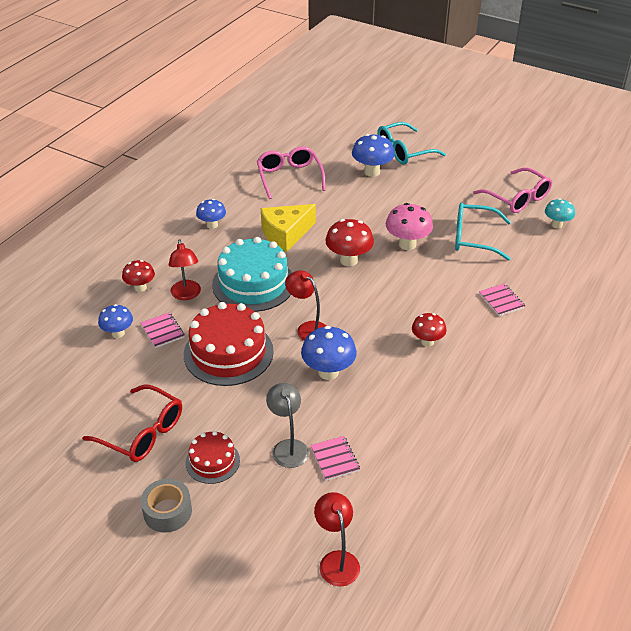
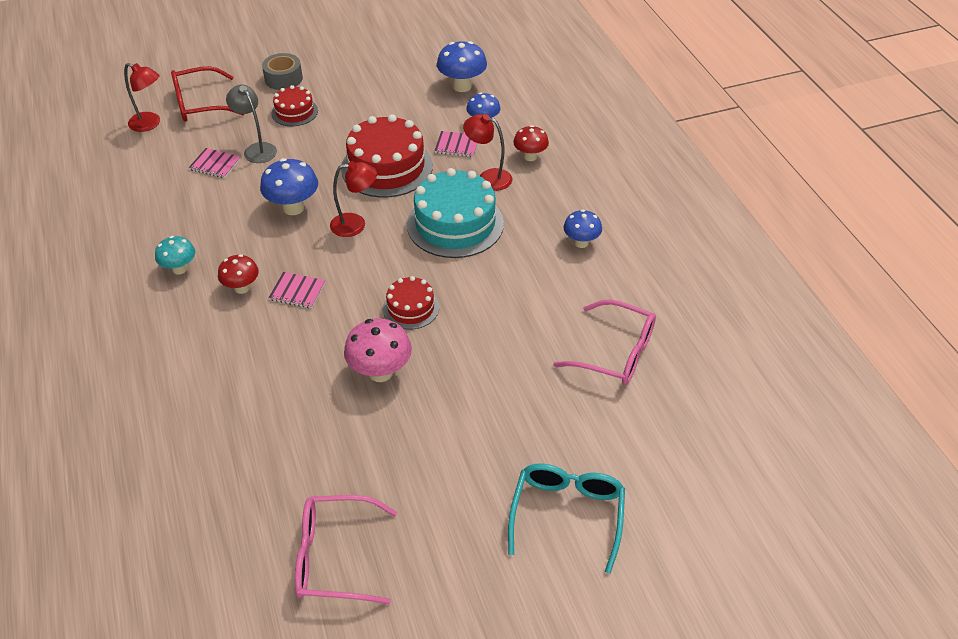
camera: 130 degrees right, 5 degrees up
red glasses [82,385,182,462] -> red glasses moved to [171,66,244,122]
yellow cheese [261,204,316,252] -> none
grey lamp [266,383,309,468] -> grey lamp turned 150 degrees counterclockwise [226,84,277,163]
red mushroom [325,219,374,266] -> red cake [383,276,439,330]
blue mushroom [352,134,395,177] -> blue mushroom moved to [437,41,487,92]
turquoise glasses [455,203,511,261] -> none
pink notebook [479,283,525,316] -> pink notebook moved to [268,272,326,308]
turquoise mushroom [545,198,575,229] -> turquoise mushroom moved to [155,236,195,275]

